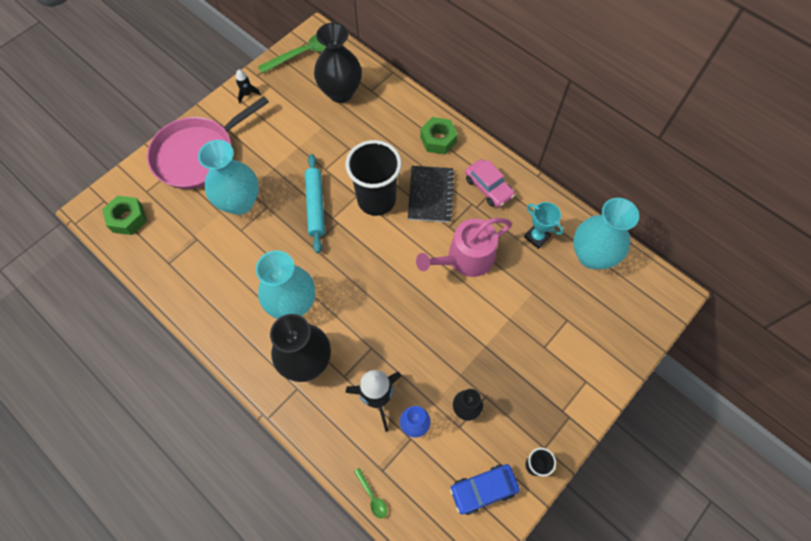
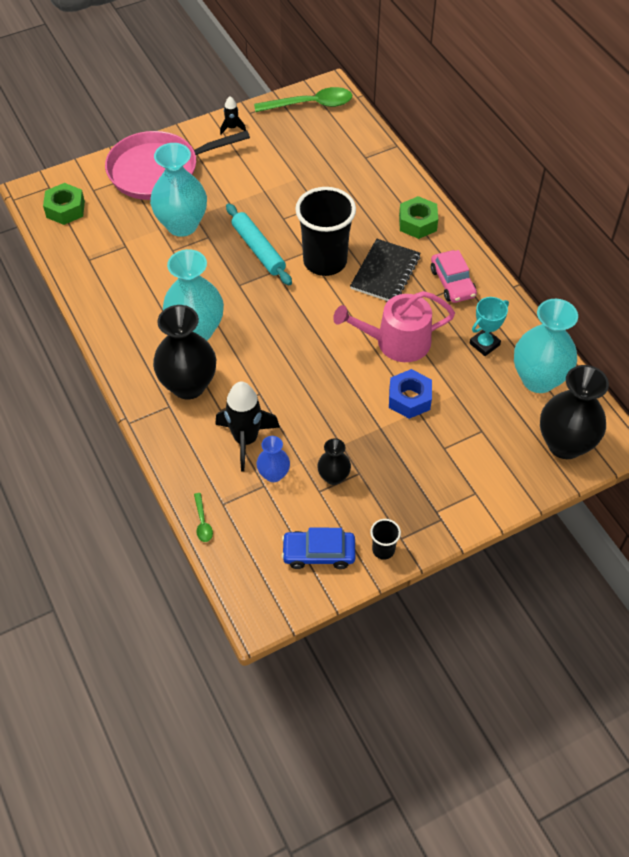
camera: 20 degrees right, 10 degrees down
turquoise rolling pin [305,154,325,253] -> turquoise rolling pin turned 45 degrees counterclockwise [226,203,292,285]
black vase [314,23,362,103] -> black vase moved to [540,365,609,459]
turquoise trophy [524,202,564,249] -> turquoise trophy turned 75 degrees clockwise [469,297,509,356]
none -> blue nut [389,369,432,419]

